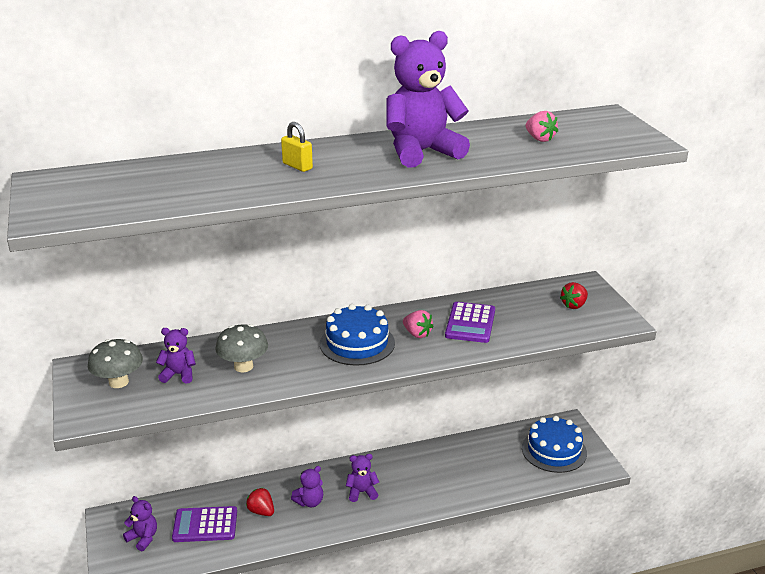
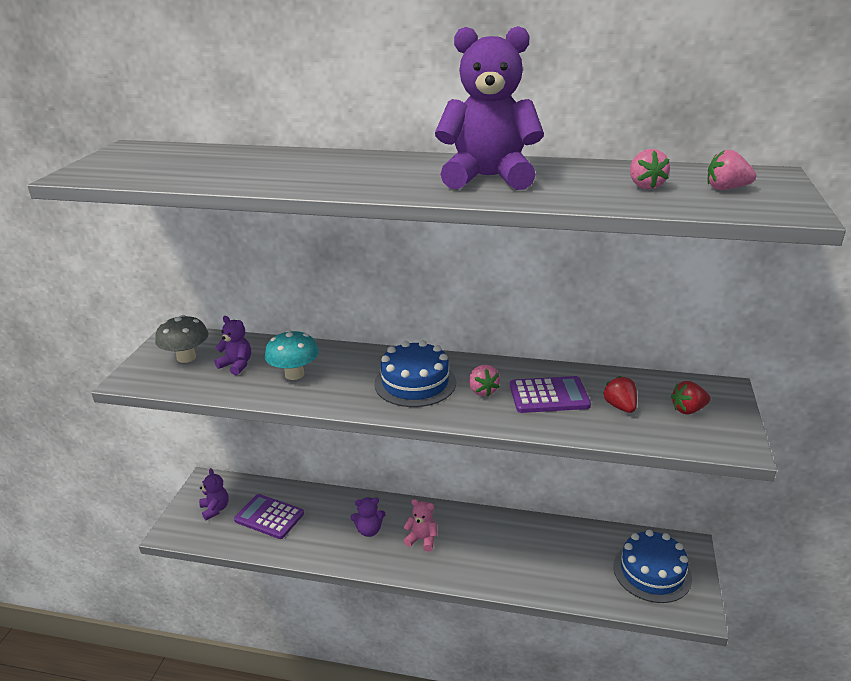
camera: 30 degrees right, 0 degrees up
grey mushroom [215,324,268,372] -> turquoise mushroom [265,330,319,380]
red strawberry [246,488,274,516] -> red strawberry moved to [603,376,637,413]
yellow padlock [281,122,313,172] -> none
purple teddy bear [346,454,379,502] -> pink teddy bear [404,499,437,552]
purple calculator [445,302,495,343] -> purple calculator turned 135 degrees counterclockwise [510,376,591,413]
none -> pink strawberry [707,150,756,190]

